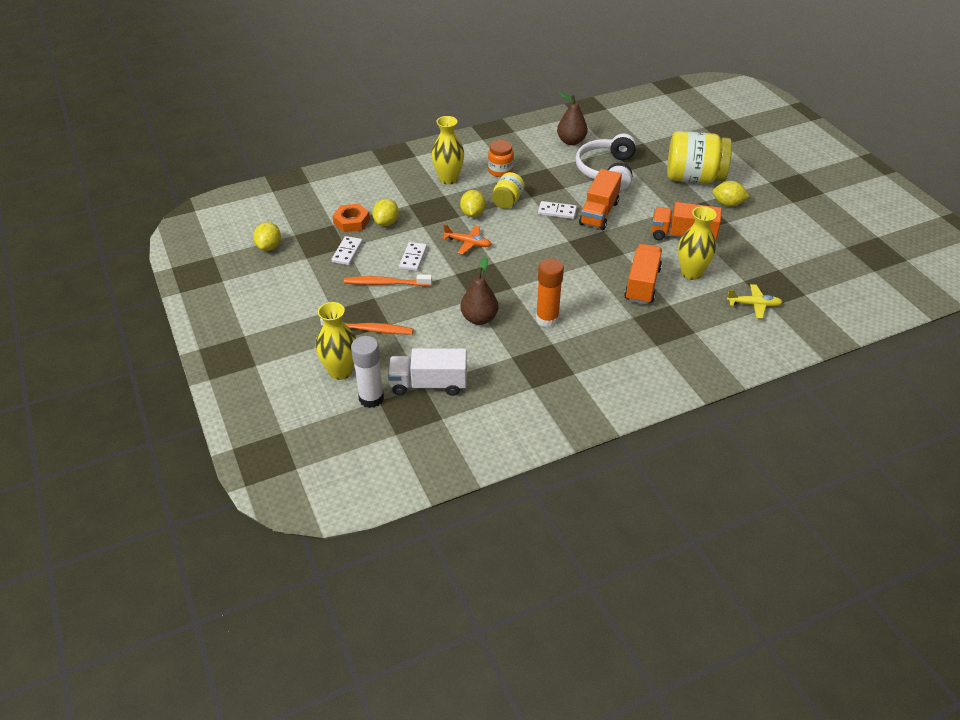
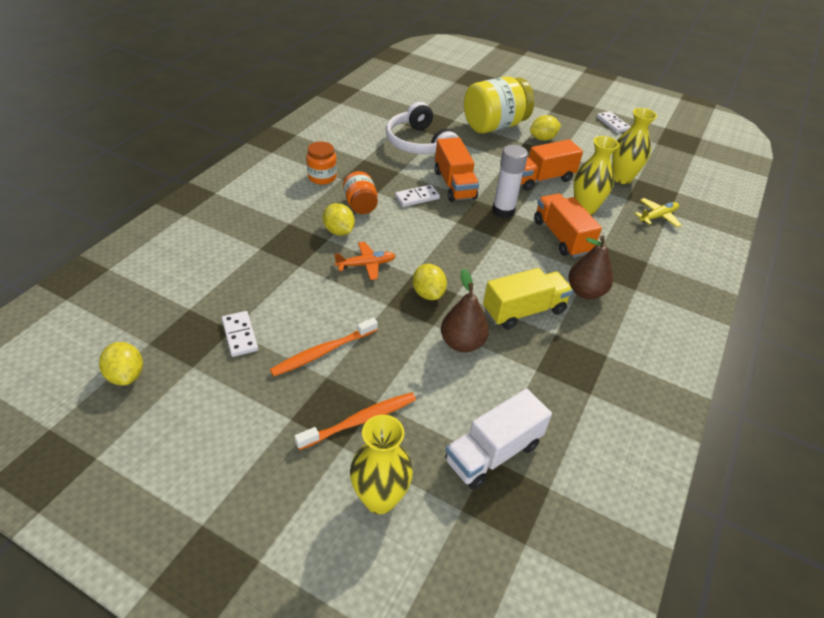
camera: 40 degrees left, 0 degrees up
orange nut [332,203,370,232] -> none
white glue stick [351,336,384,408] -> white glue stick moved to [492,145,528,218]
yellow lemon [372,199,399,226] -> yellow lemon moved to [413,264,447,300]
white domino [399,242,427,271] -> white domino moved to [597,111,630,133]
yellow vase [431,116,464,184] -> yellow vase moved to [612,108,657,184]
yellow jar [492,172,525,209] -> orange jar [343,171,378,214]
orange glue stick [536,259,564,328] -> yellow truck [483,268,573,329]
brown pear [557,92,588,145] -> brown pear moved to [568,236,613,299]

